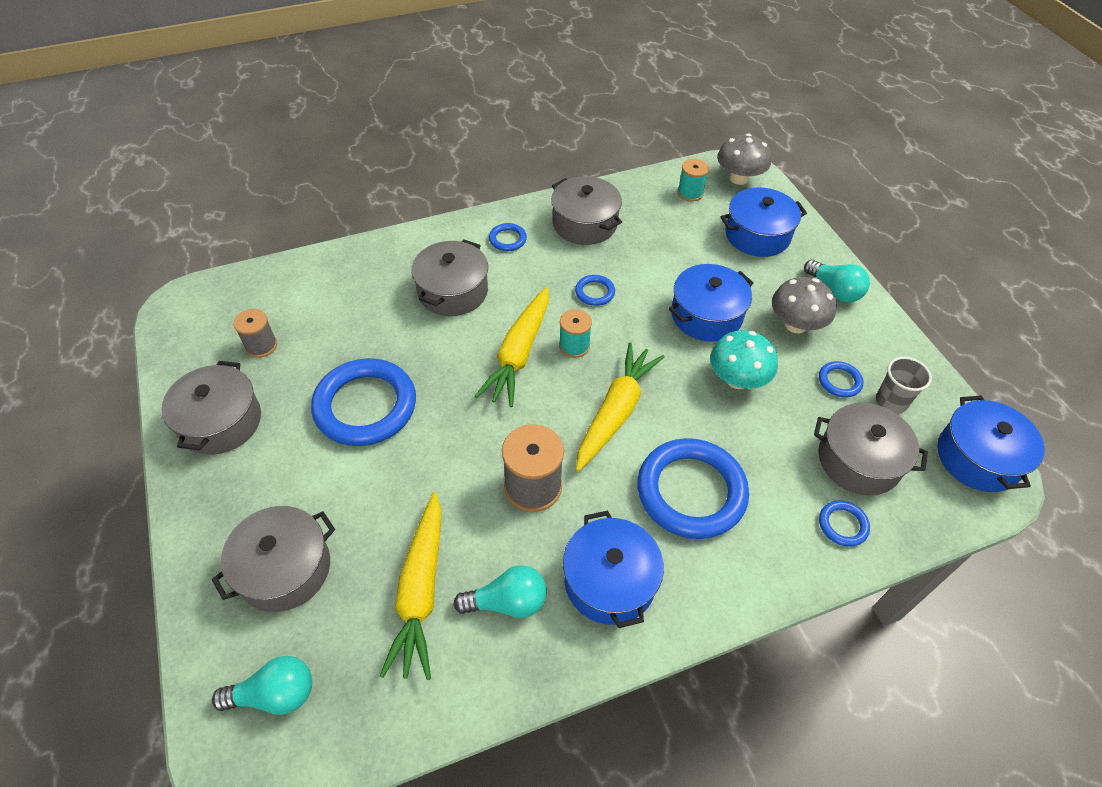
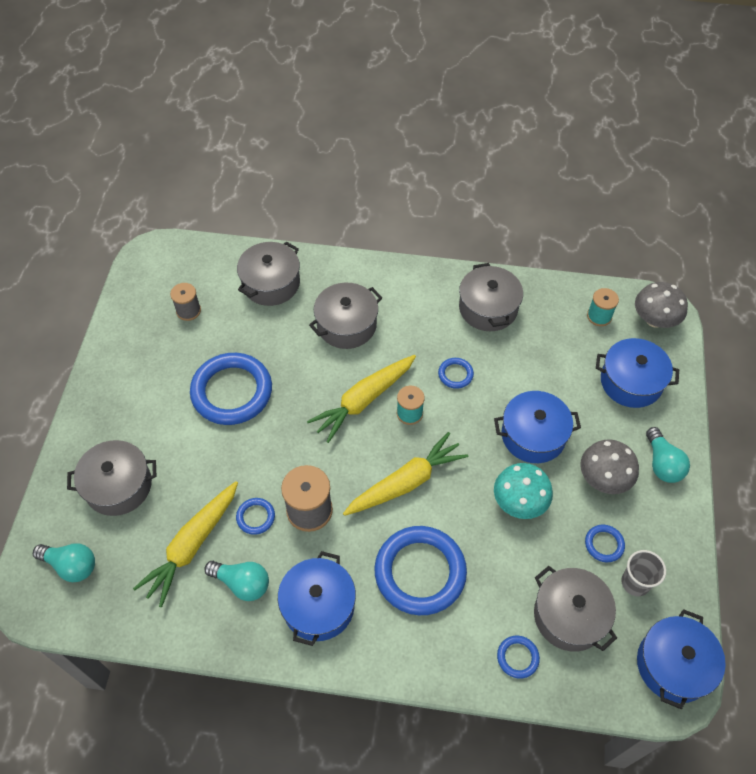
camera: 30 degrees right, 5 degrees up
grey pot [161,361,261,455] -> grey pot moved to [237,241,300,306]
blue ring [489,223,527,251] -> blue ring moved to [236,498,275,535]

